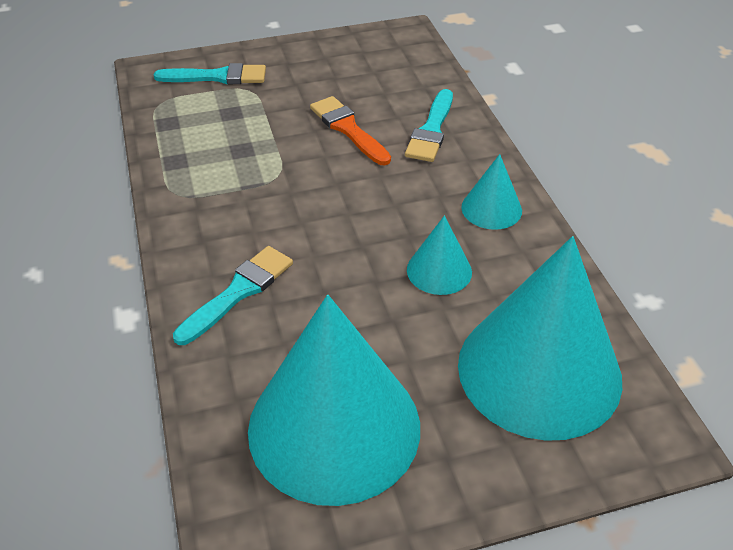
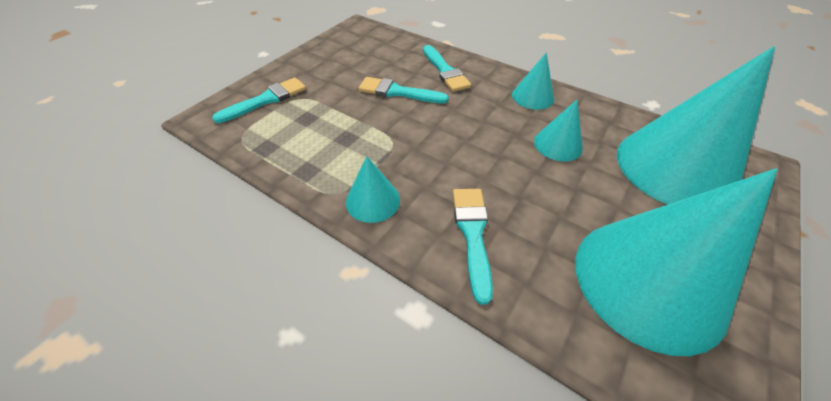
camera: 40 degrees left, 5 degrees up
orange brush [310,96,391,165] -> turquoise brush [358,77,449,104]
none -> turquoise cone [346,156,400,223]

